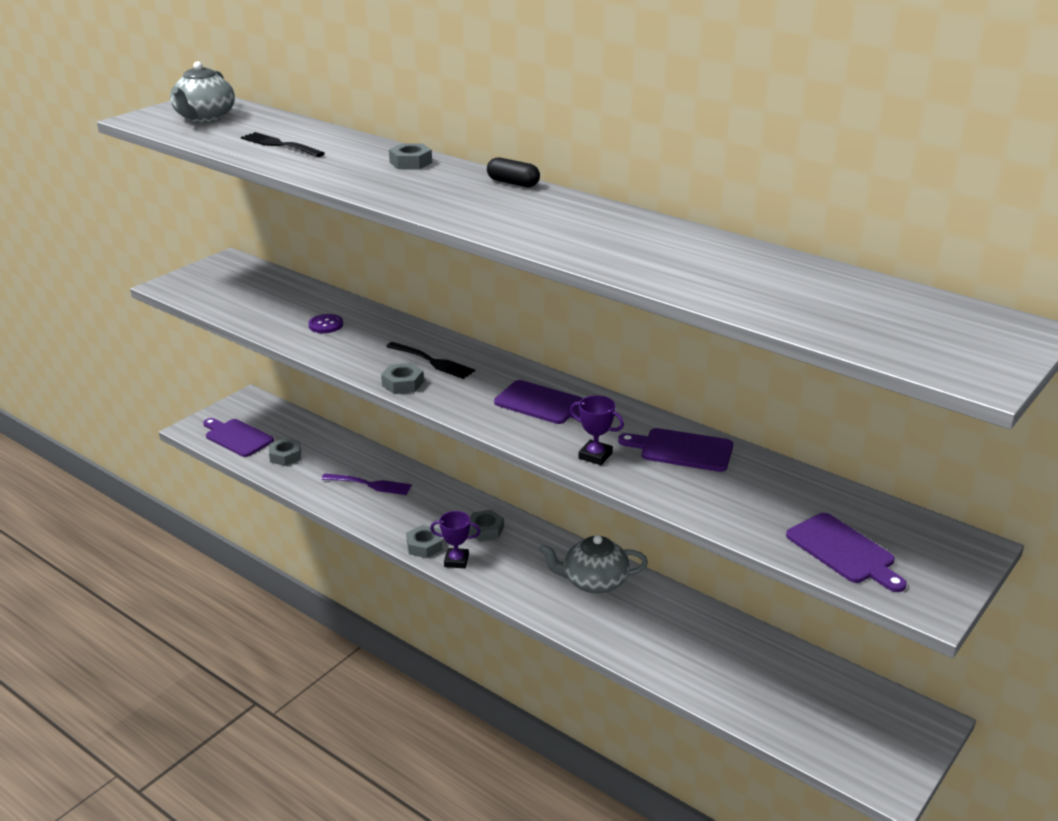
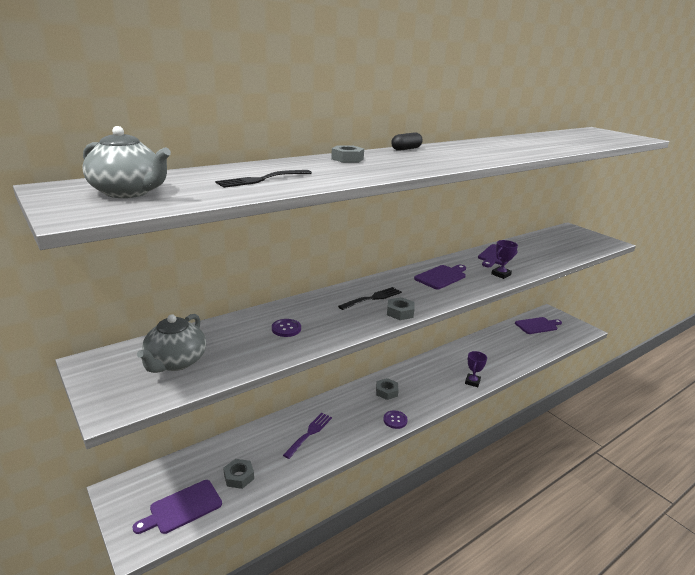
camera: 75 degrees left, 5 degrees down
grey nut [406,525,442,558] -> purple button [383,410,408,429]
purple trophy [430,511,481,568] -> purple trophy moved to [465,351,487,387]
grey teapot [539,535,648,594] -> grey teapot moved to [137,314,206,373]
purple cutting board [786,513,907,592] -> purple cutting board moved to [515,317,562,334]

